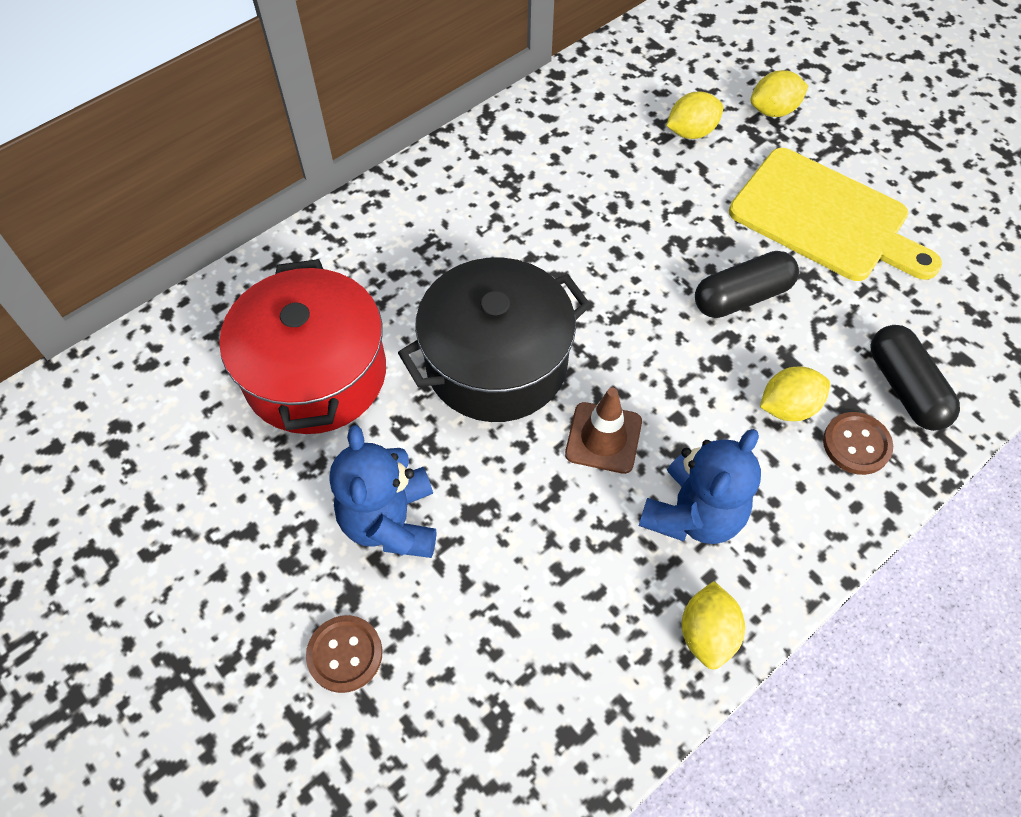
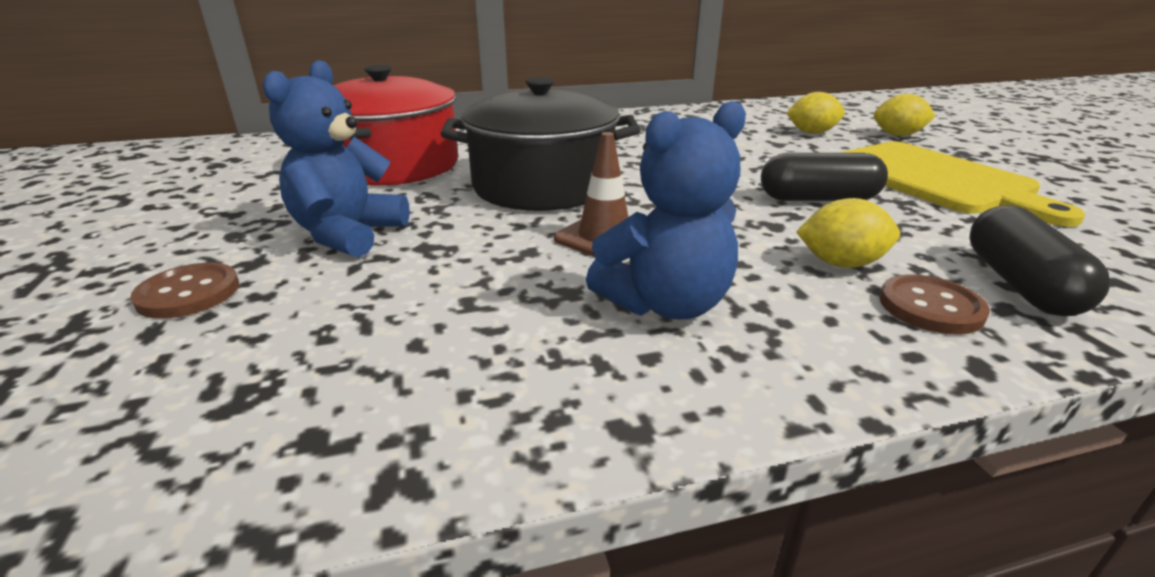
camera: 25 degrees right, 30 degrees down
yellow lemon [681,581,745,670] -> none

